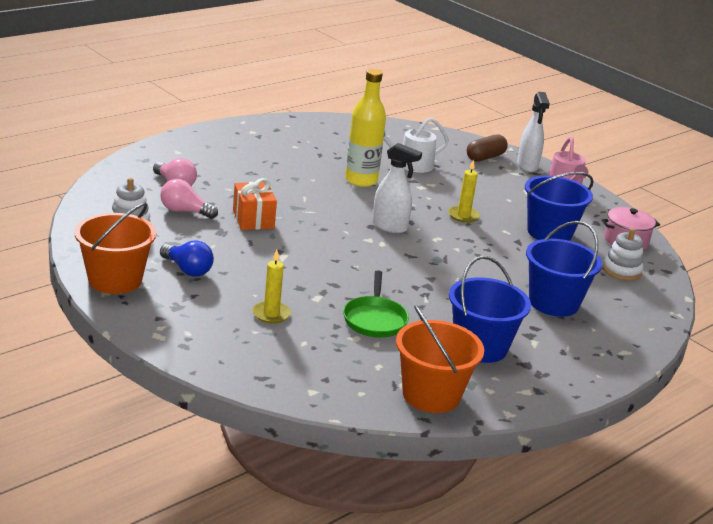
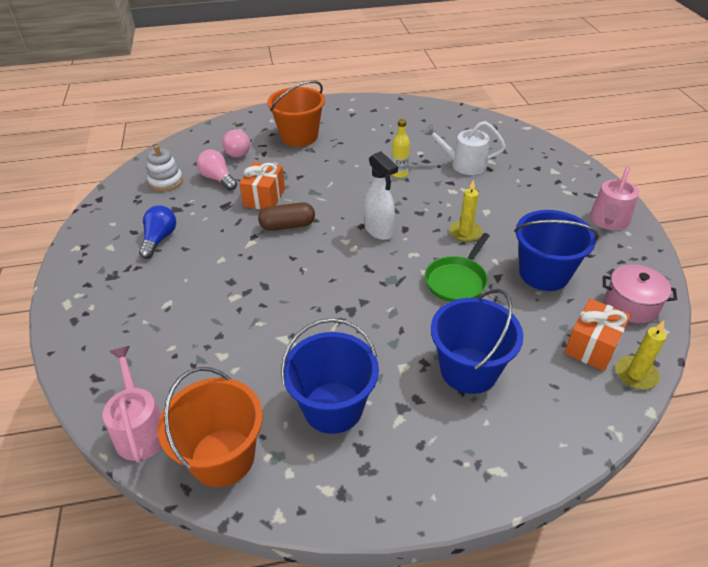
camera: 35 degrees right, 15 degrees up
orange bucket [74,202,156,294] -> orange bucket moved to [267,81,325,147]
blue light bulb [160,241,214,277] -> blue light bulb turned 150 degrees counterclockwise [139,206,176,259]
yellow candle [252,250,291,324] -> yellow candle moved to [616,321,667,389]
green pan [343,270,409,338] -> green pan moved to [425,233,490,302]
yellow bottle [345,69,386,187] -> yellow bottle [392,119,410,178], size x0.54
brown capsule [467,134,508,161] -> brown capsule moved to [258,202,315,231]
white spray bottle [517,92,550,172] -> none
white stacking toy [603,228,643,281] -> orange gift [564,299,631,371]
none -> pink watering can [103,346,162,463]

